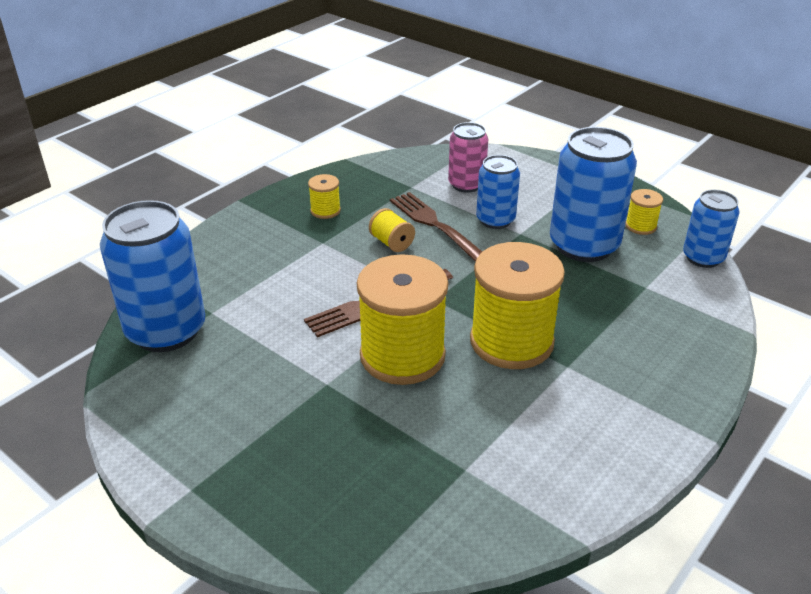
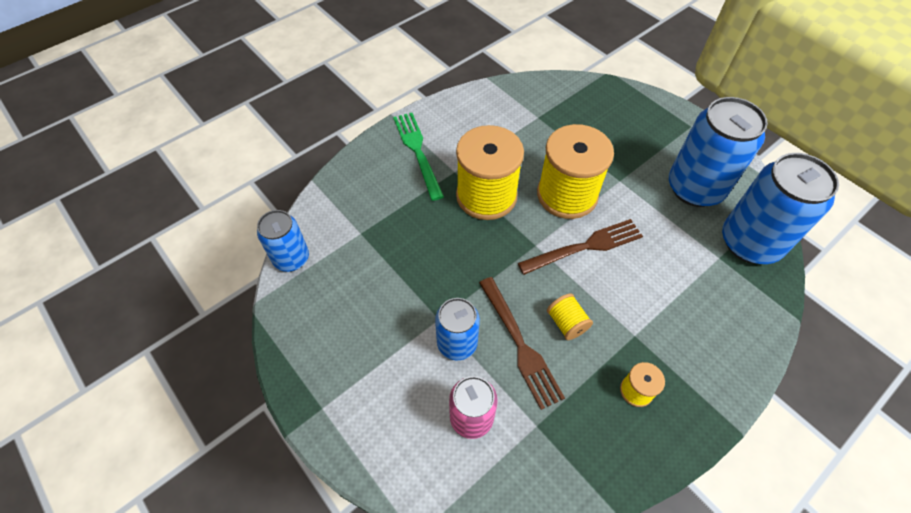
camera: 170 degrees left, 20 degrees up
blue can [550,127,637,262] -> blue can moved to [669,97,768,207]
yellow spool [625,189,663,235] -> none
none -> green fork [393,113,444,201]

